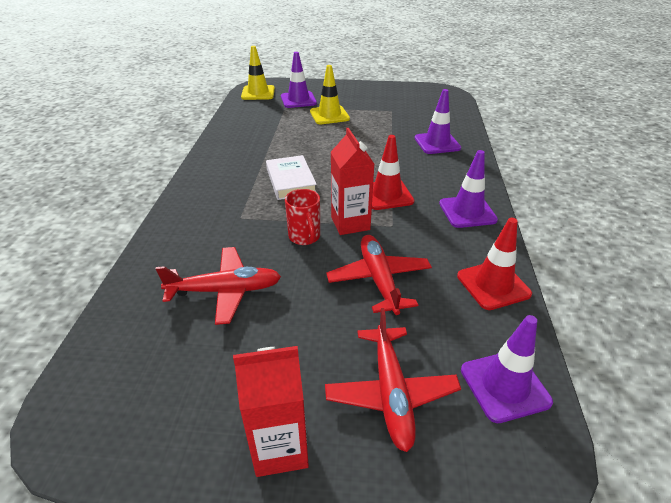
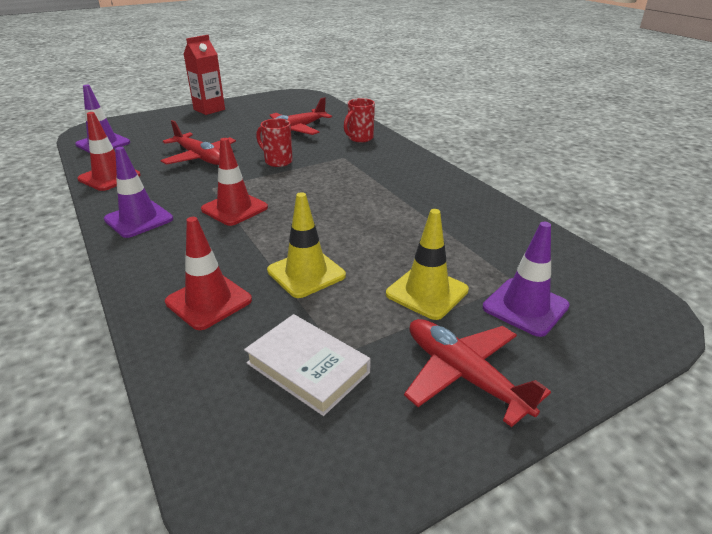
camera: 145 degrees right, 5 degrees down
yellow traffic cone [241,46,275,100] -> yellow traffic cone moved to [267,192,346,298]
white book [266,155,317,200] -> white book moved to [244,314,371,416]
red plane [325,308,461,452] -> red plane moved to [404,319,551,427]
red carton [331,128,374,235] -> none
purple traffic cone [415,89,461,154] -> red traffic cone [165,217,252,330]
none -> red mug [344,98,375,142]

